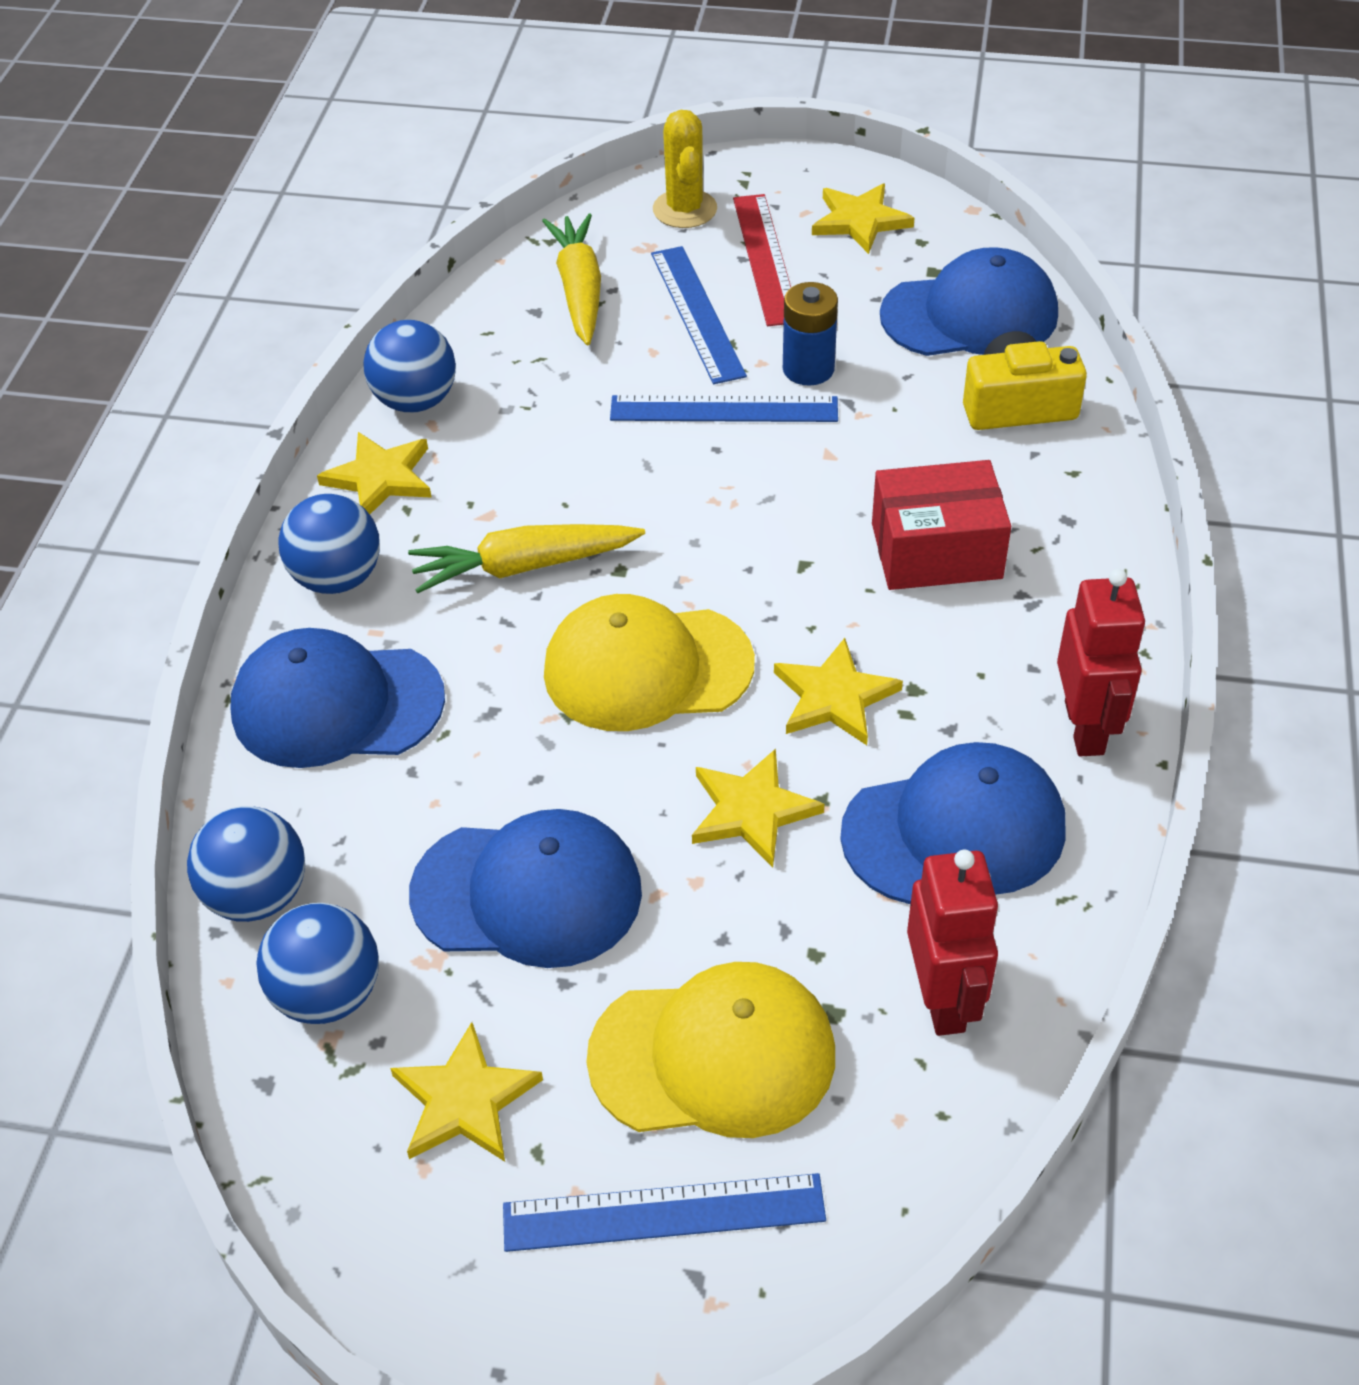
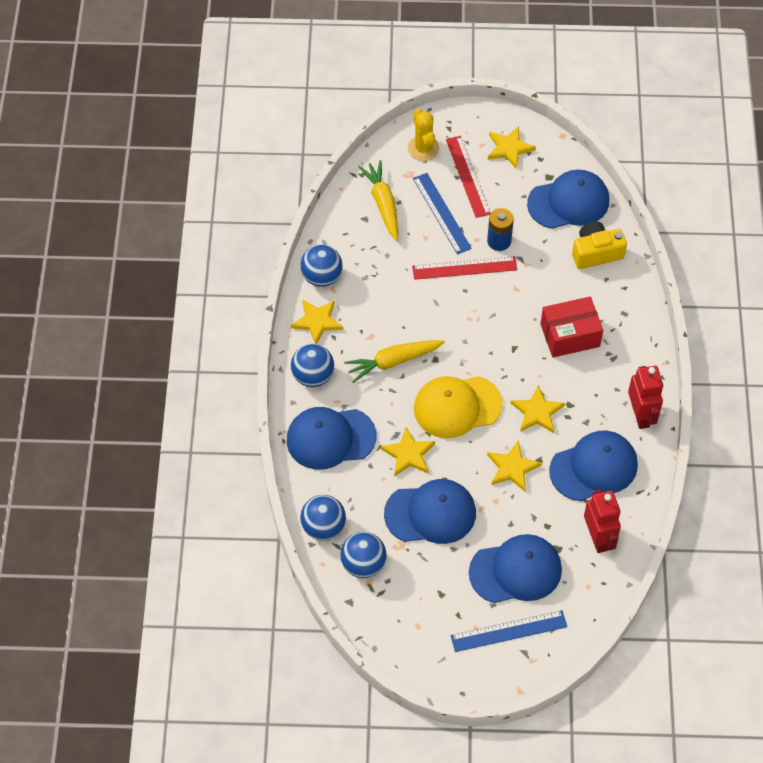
camera: 10 degrees left, 10 degrees up
yellow star [390,1022,543,1162] -> yellow star moved to [381,427,435,477]
yellow cap [587,962,835,1138] -> blue cap [469,534,562,603]
blue ruler [610,395,838,422] -> red ruler [412,256,517,280]

